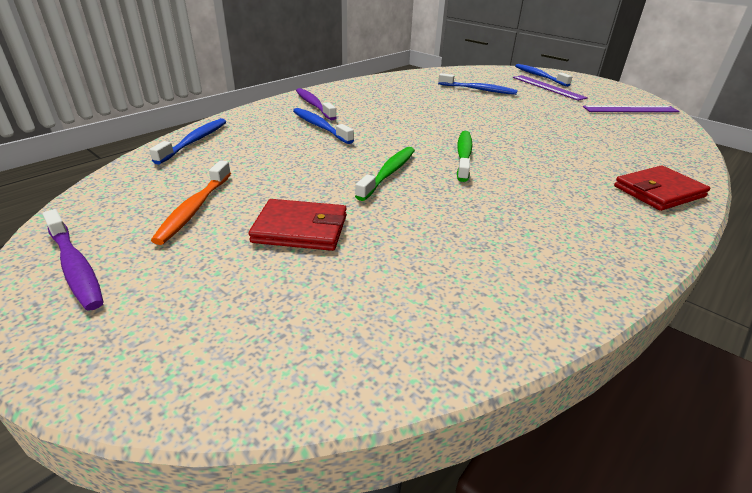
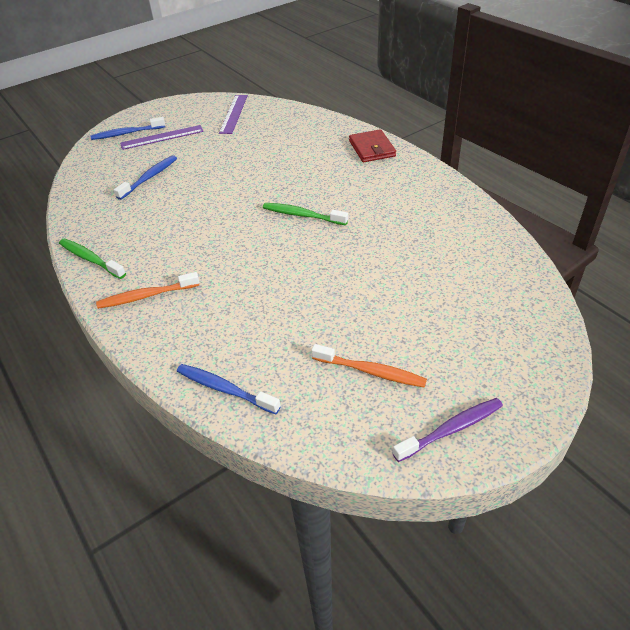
camera: 75 degrees left, 10 degrees up
red wallet [248,199,347,251] -> none
blue toothbrush [293,108,354,144] -> none
purple toothbrush [296,88,337,120] -> orange toothbrush [96,272,199,309]
green toothbrush [355,147,415,201] -> green toothbrush moved to [59,239,126,279]

